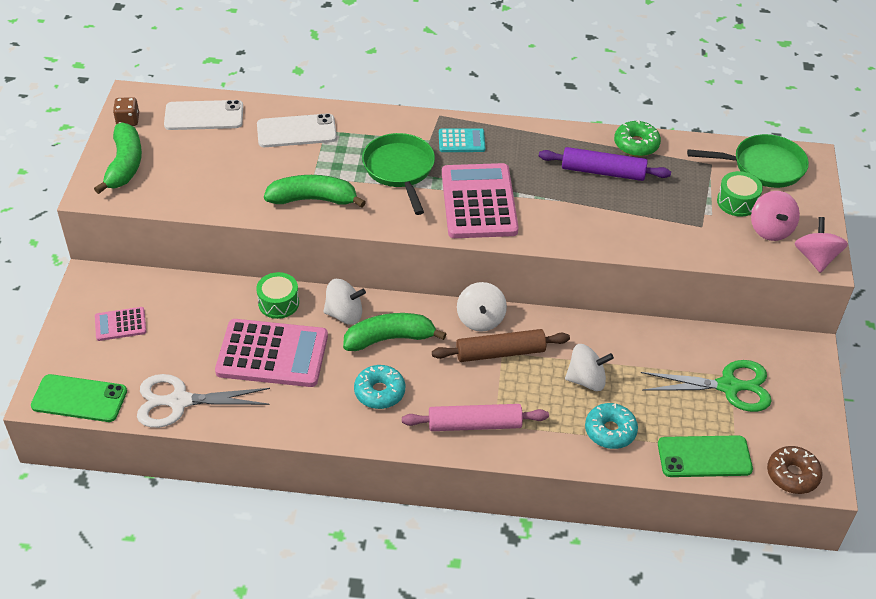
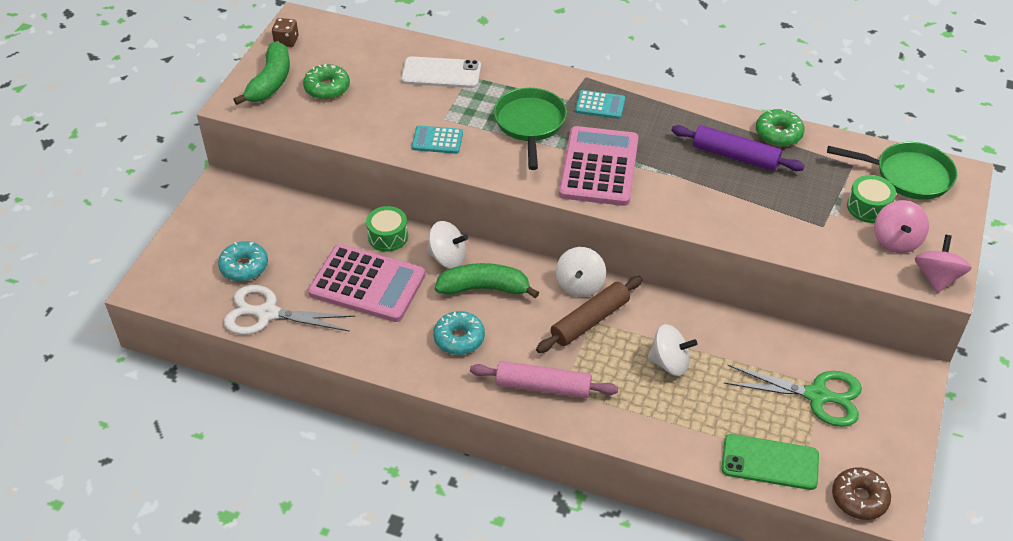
camera: 15 degrees right, 0 degrees up
green phone [31,374,127,422] -> none
pink calculator [95,307,146,341] -> none
white phone [164,100,243,130] -> none
green banana [264,175,366,208] -> turquoise calculator [412,125,463,154]
brown rolling pin [432,329,570,362] -> brown rolling pin turned 45 degrees counterclockwise [536,276,643,353]
turquoise donut [585,403,638,449] -> turquoise donut moved to [218,241,268,281]
none -> green donut [303,64,350,100]

